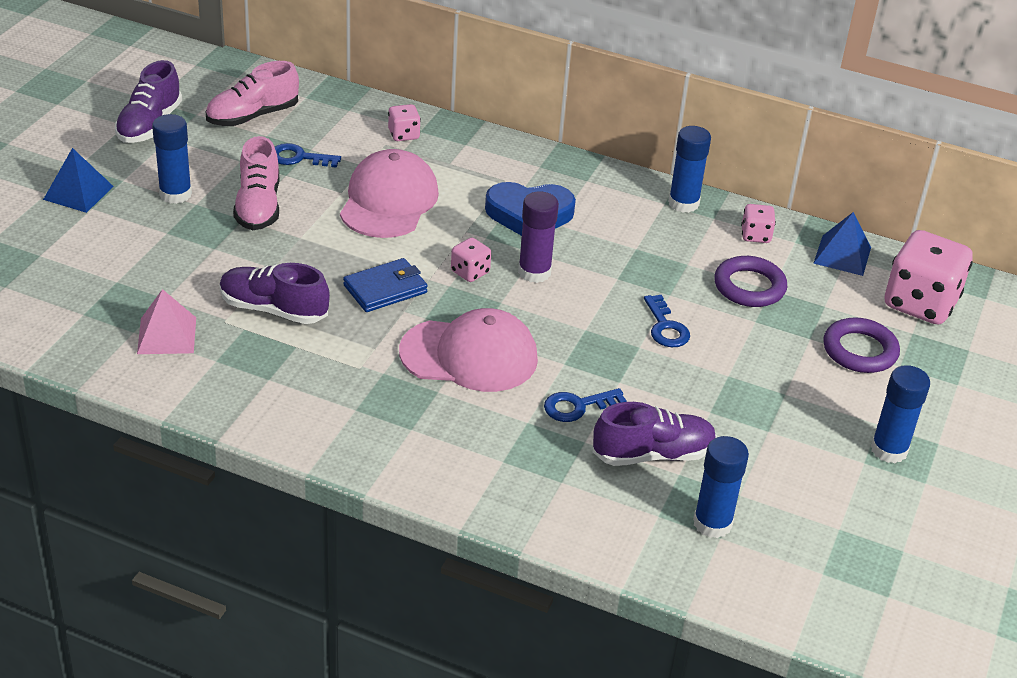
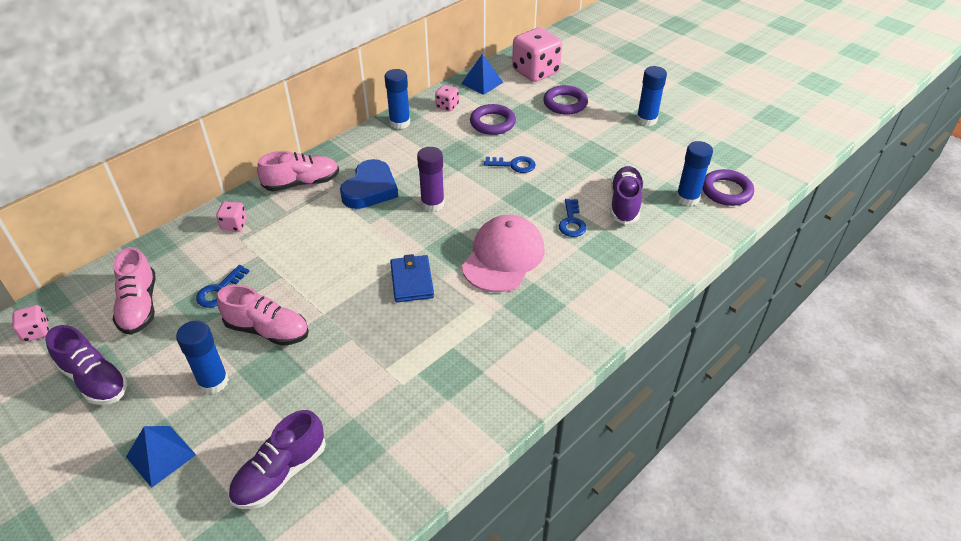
camera: 65 degrees left, 5 degrees up
pink pyramid [137,289,196,354] -> none
purple shoe [220,263,330,324] -> purple shoe moved to [228,410,326,509]
pink cap [340,149,439,238] -> none
pink dice [451,238,491,282] -> pink dice moved to [12,305,49,342]
none -> pink shoe [257,151,339,191]
none -> purple ring [702,169,754,206]

